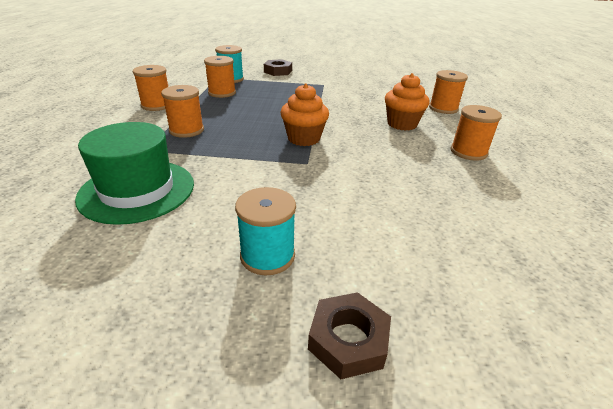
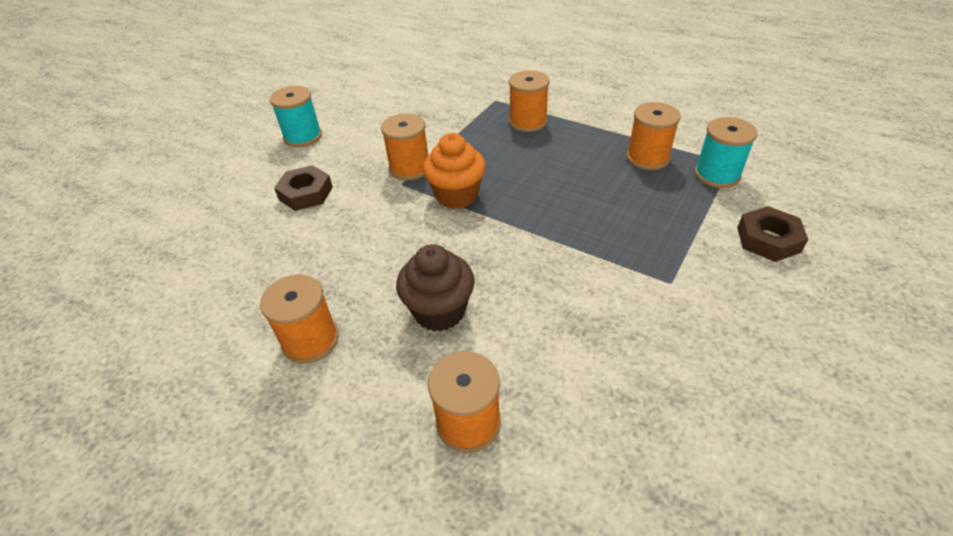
camera: 120 degrees right, 10 degrees up
green hat [75,122,194,225] -> none
orange spool [133,65,168,111] -> orange spool moved to [381,113,428,180]
brown nut [308,292,391,379] -> brown nut moved to [274,165,333,211]
orange cupcake [385,73,430,131] -> brown cupcake [396,244,475,331]

